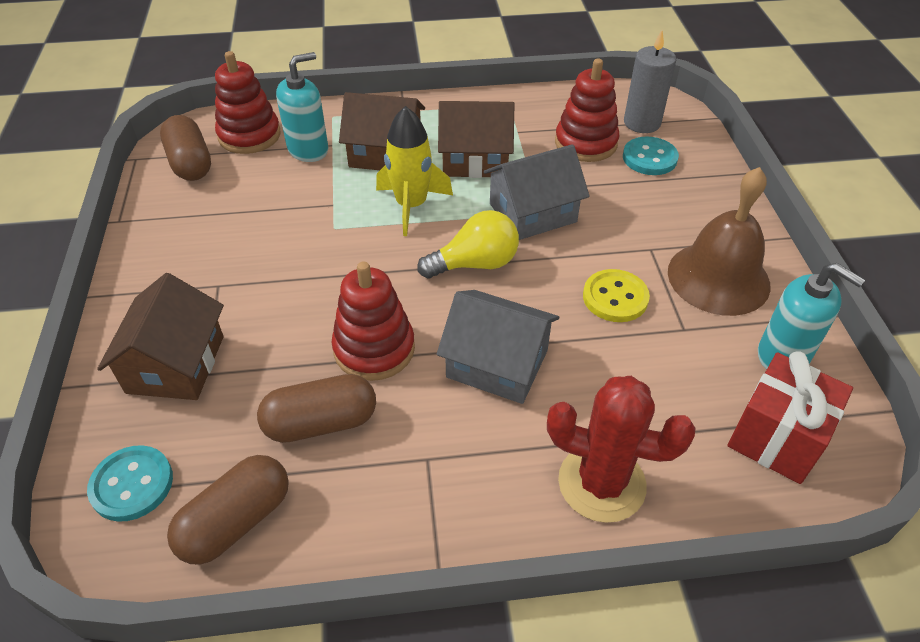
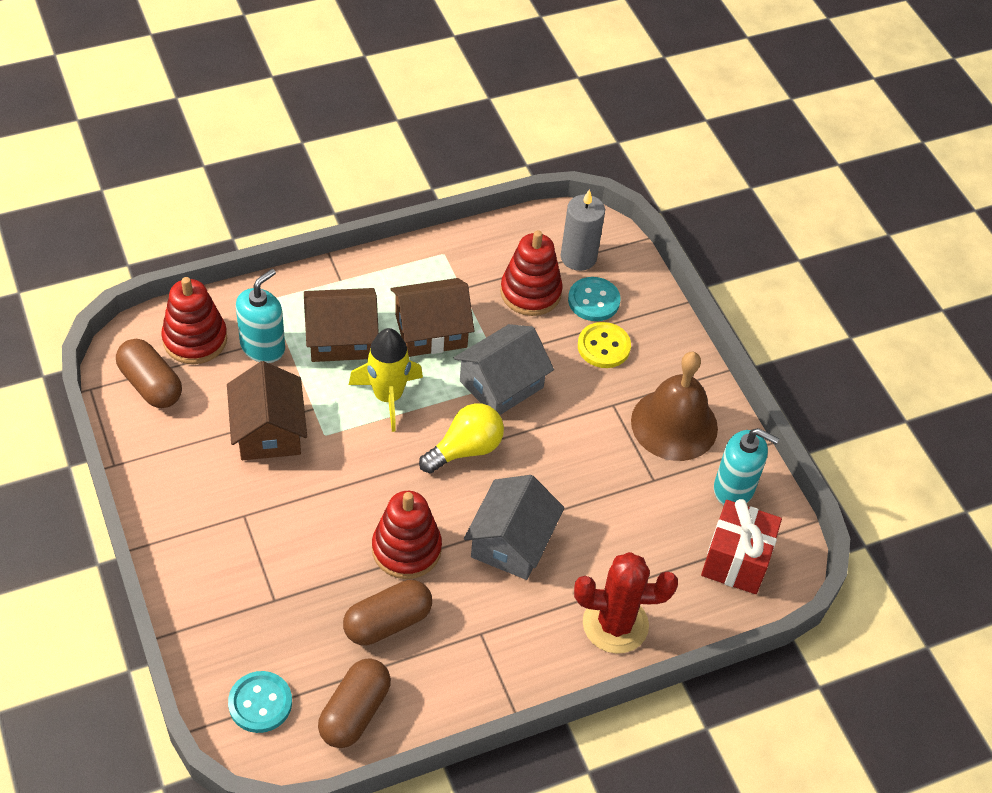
camera: 20 degrees left, 5 degrees up
brown house [97,273,224,400] -> brown house moved to [227,361,307,460]
grey house [437,290,559,404] -> grey house turned 75 degrees counterclockwise [464,475,565,580]
yellow button [583,269,650,322] -> yellow button moved to [578,322,631,368]

